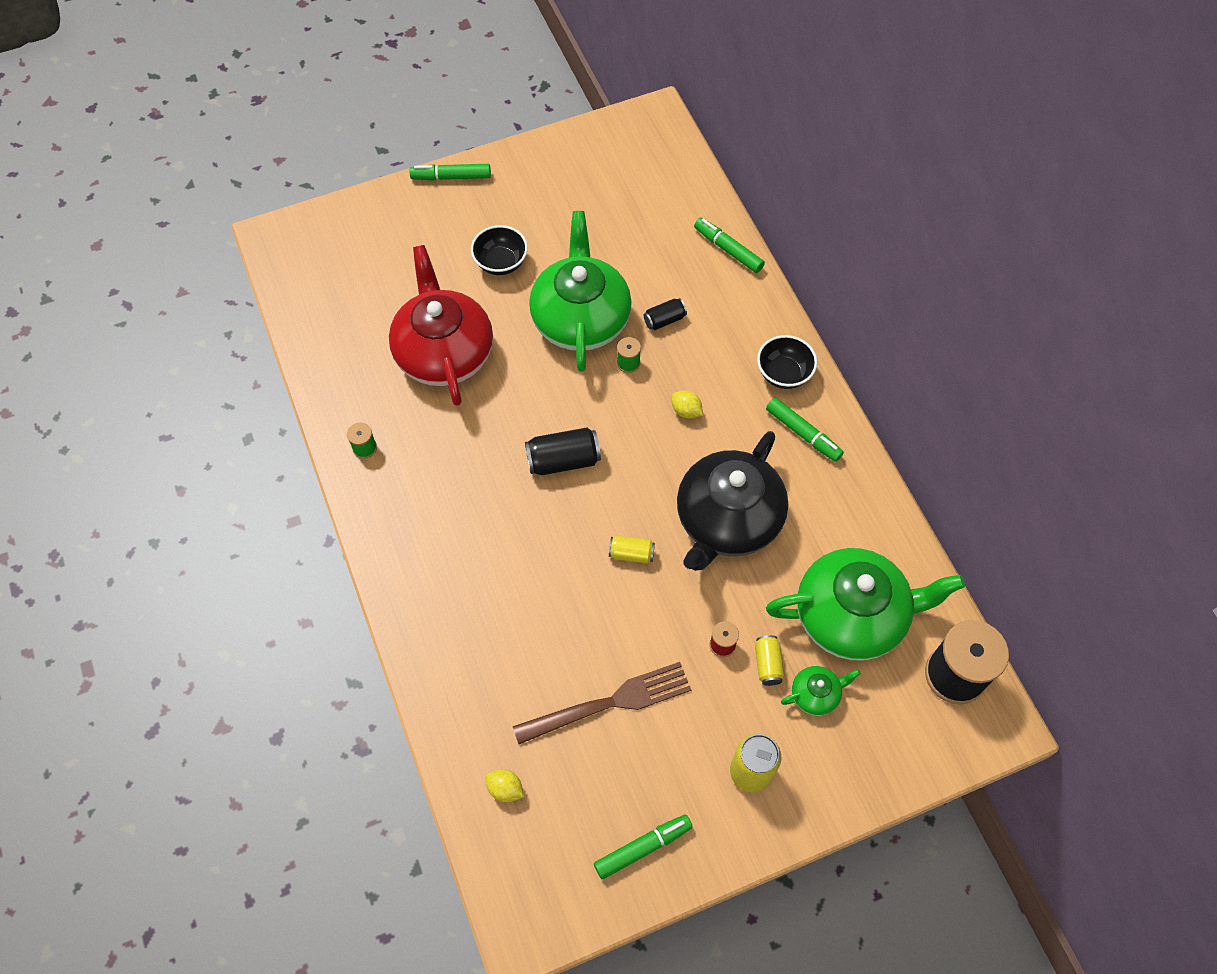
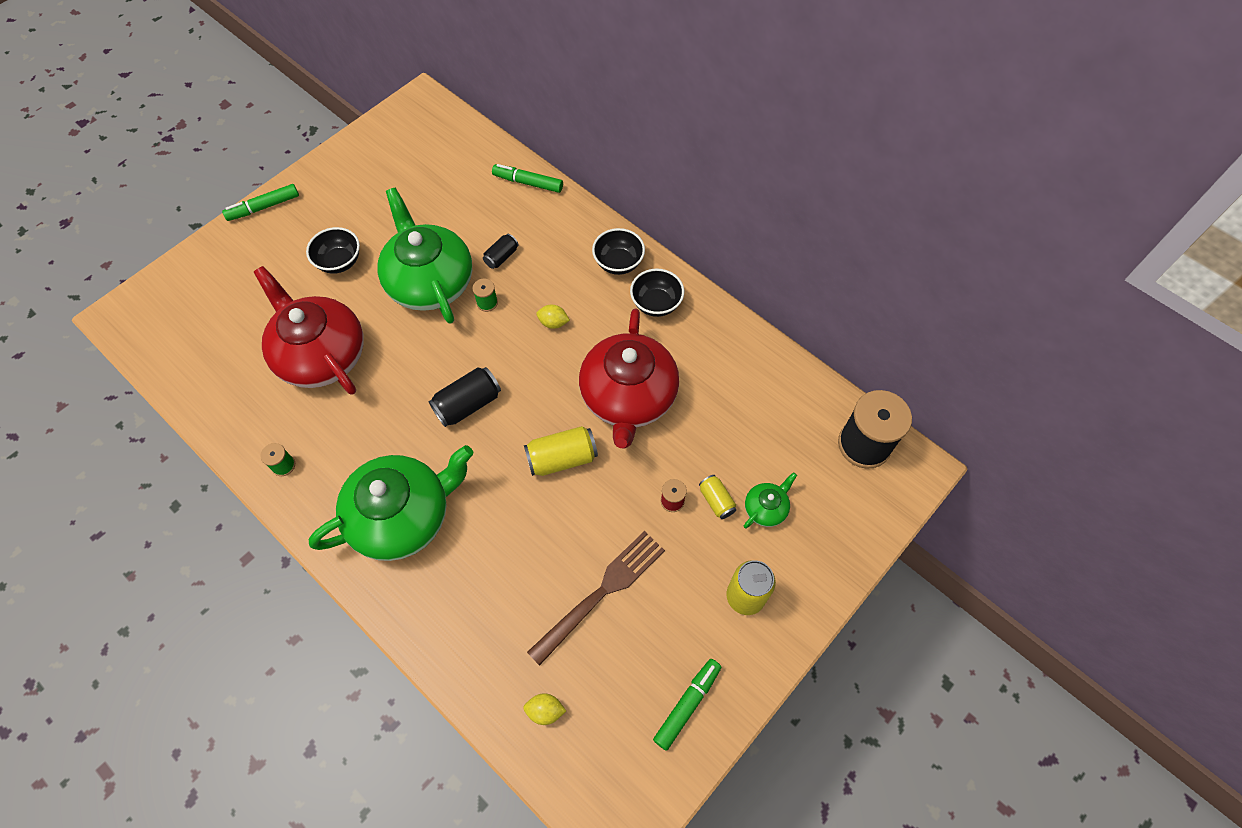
camera: 25 degrees left, 0 degrees up
yellow can [609,536,655,564] -> yellow can [524,426,598,476], size x1.68
black teapot [677,431,788,571] -> red teapot [579,308,679,449]
green marker [766,398,844,462] -> black bowl [630,269,684,317]
green teapot [766,548,965,661] -> green teapot moved to [309,445,473,561]

